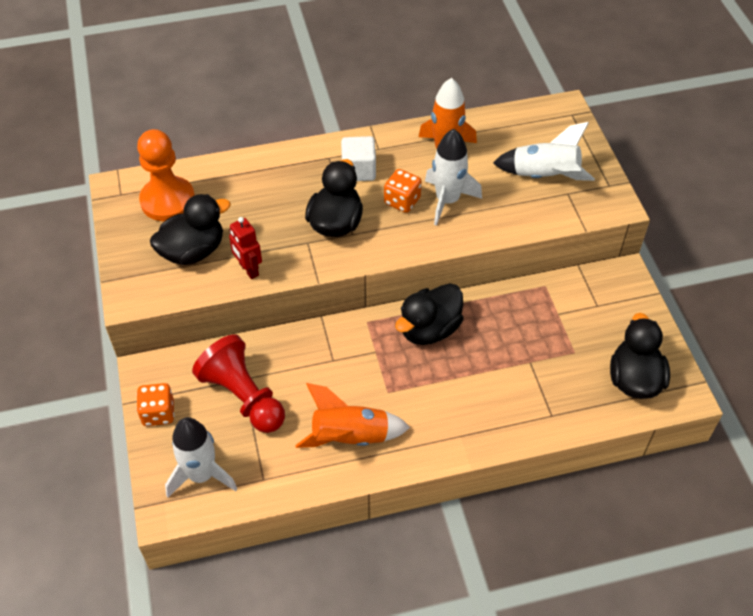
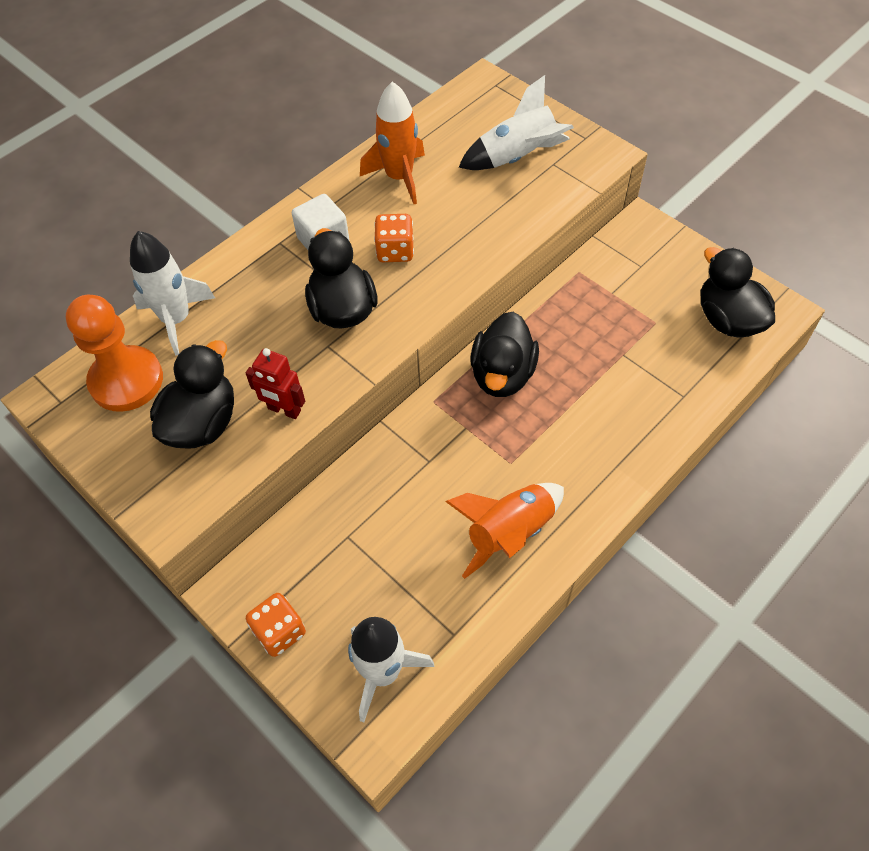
camera: 30 degrees left, 5 degrees up
red pawn [192,334,285,433] -> none
white rocket [425,129,482,226] -> white rocket moved to [130,231,215,356]

